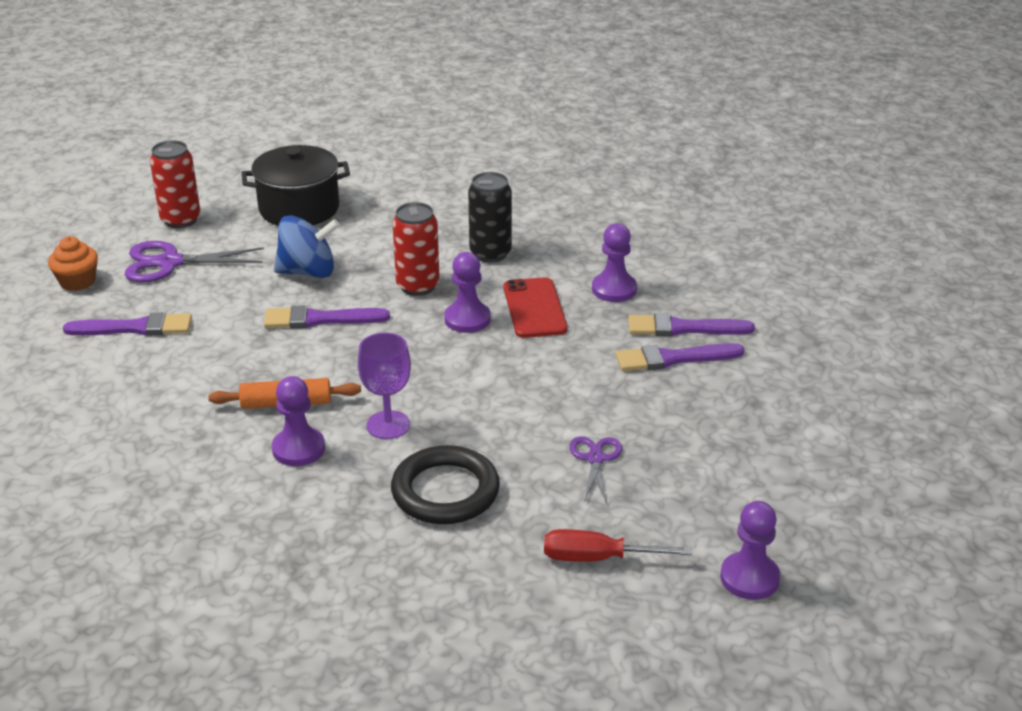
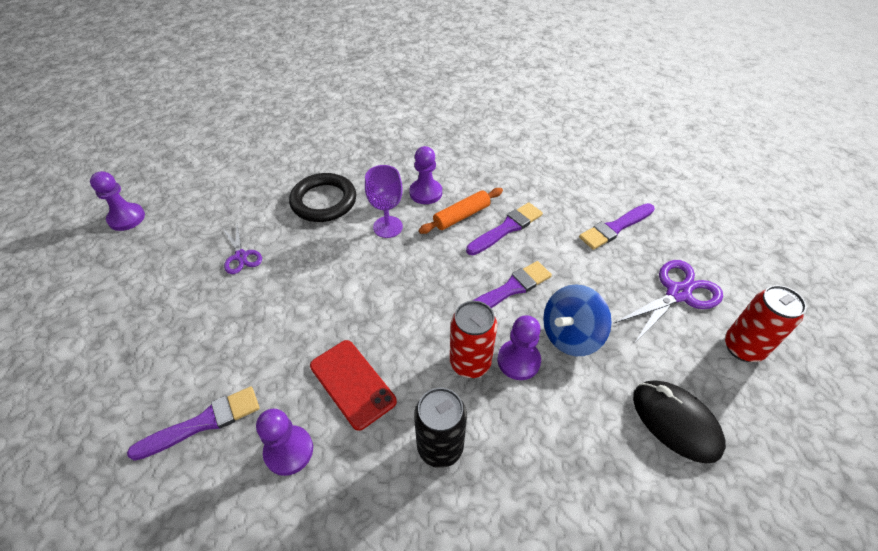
camera: 150 degrees right, 15 degrees up
orange cupcake [48,236,98,291] -> none
black pot [242,145,350,226] -> black mouse [633,380,726,463]
purple pawn [444,252,491,333] -> purple pawn moved to [498,315,541,380]
red screwdriver [544,529,692,562] -> none
purple brush [616,343,744,371] -> purple brush moved to [466,202,543,255]

